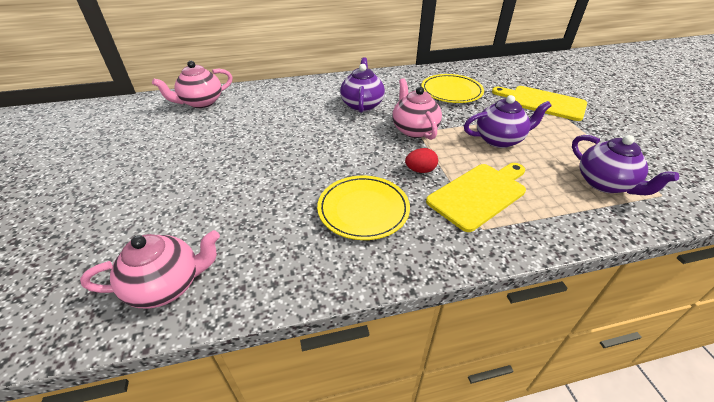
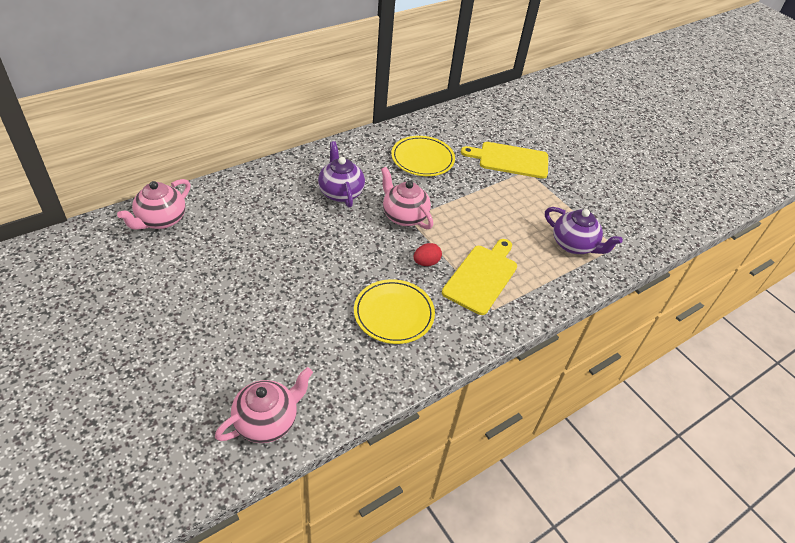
camera: 25 degrees left, 5 degrees up
purple teapot [464,95,552,148] -> none

